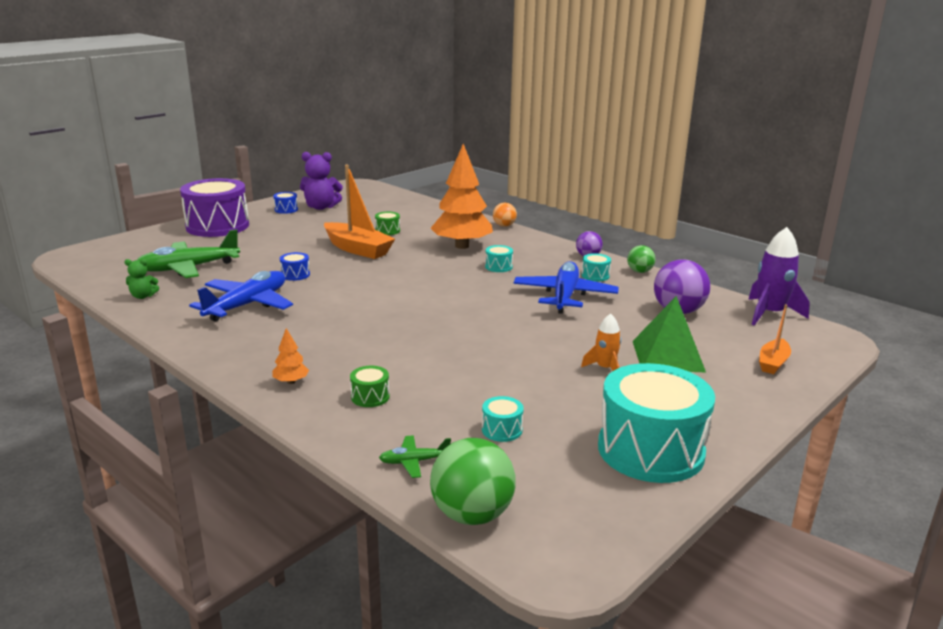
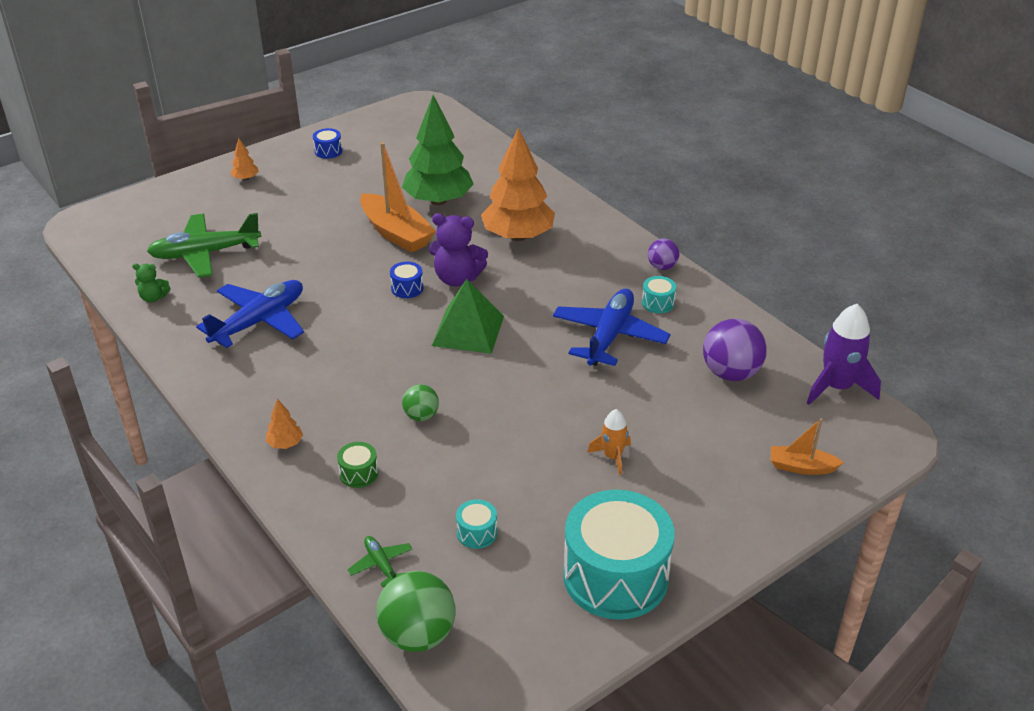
camera: 10 degrees right, 15 degrees up
purple drum [180,178,249,237] -> orange tree [230,138,259,181]
blue drum [280,252,310,281] -> blue drum moved to [390,262,423,298]
purple teddy bear [300,152,343,210] -> purple teddy bear moved to [429,213,488,286]
green drum [375,212,400,235] -> green tree [402,95,474,205]
green plane [379,435,451,478] -> green plane turned 60 degrees clockwise [348,536,412,587]
turquoise drum [485,245,513,272] -> none
orange ball [493,203,517,227] -> none
green ball [627,245,655,273] -> green ball moved to [402,384,439,421]
green pyramid [633,296,706,372] -> green pyramid moved to [432,279,504,354]
orange boat [759,304,791,374] -> orange boat turned 60 degrees clockwise [771,418,844,475]

